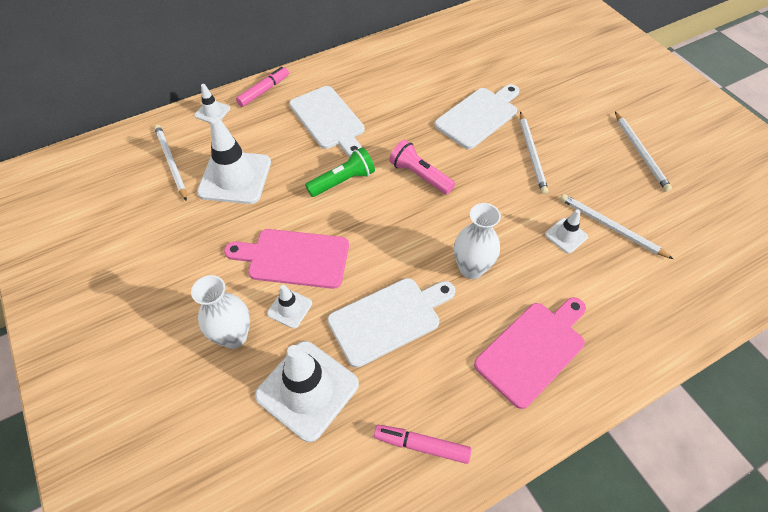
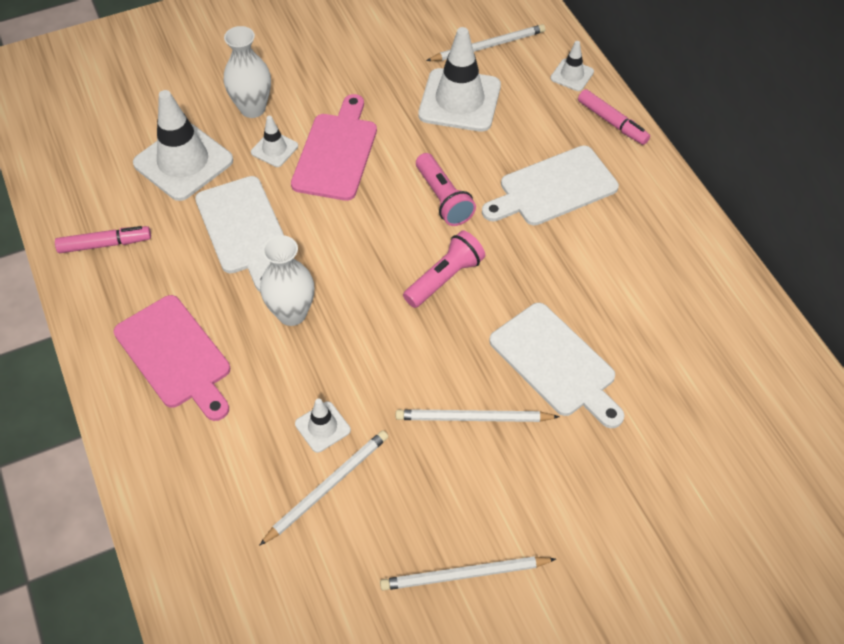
camera: 95 degrees right, 0 degrees up
green flashlight [305,147,375,197] -> pink flashlight [416,153,476,226]
pink marker [374,425,471,464] -> pink marker turned 60 degrees clockwise [55,226,151,253]

